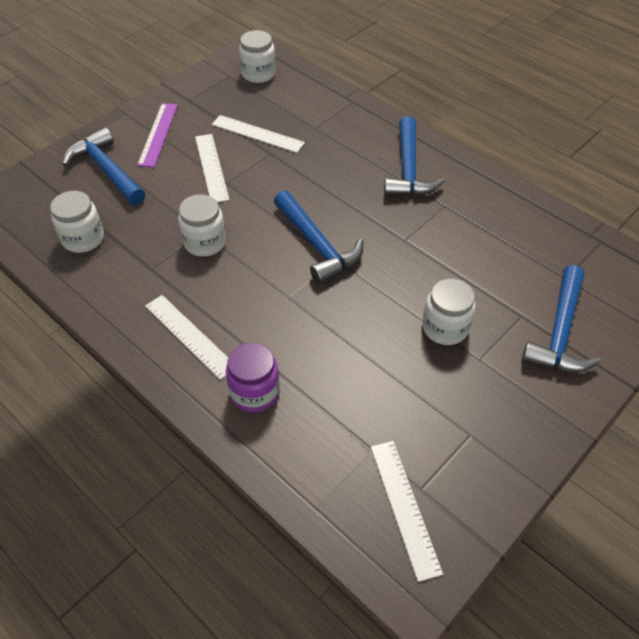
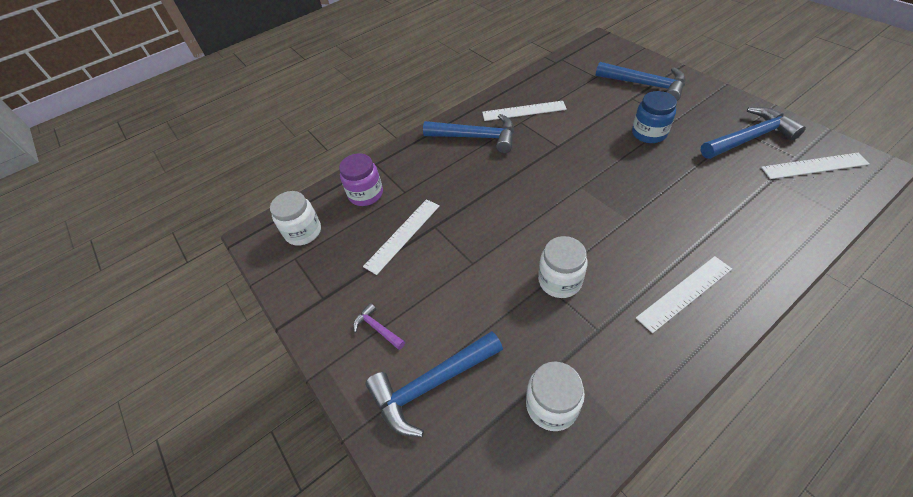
camera: 75 degrees left, 0 degrees up
purple ruler [137,103,178,167] -> purple hammer [353,303,405,350]
white ruler [195,134,230,203] -> white ruler moved to [482,101,567,121]
purple jar [226,342,280,412] -> purple jar moved to [339,153,383,206]
blue hammer [274,190,363,284] -> blue hammer moved to [700,107,806,159]
white jar [422,278,475,345] -> blue jar [632,91,677,143]

